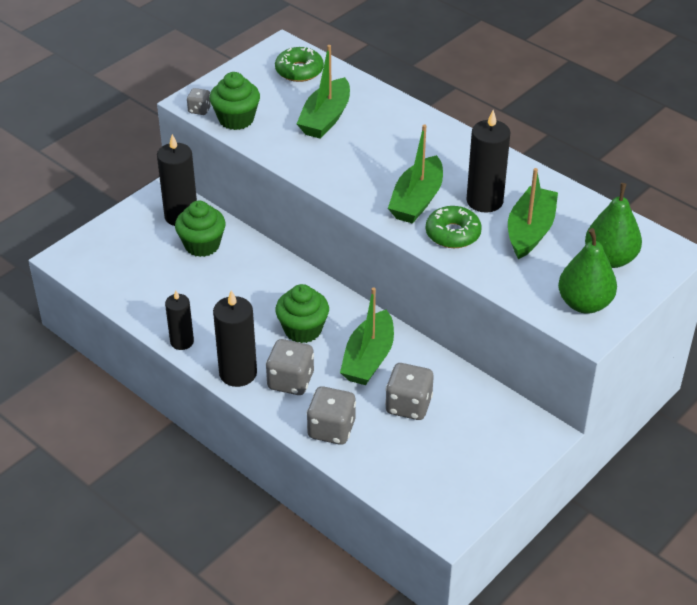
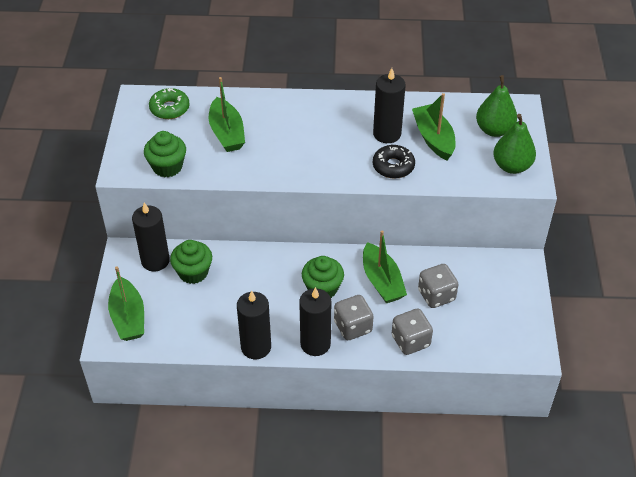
camera: 40 degrees left, 5 degrees up
black candle [165,291,194,350] -> black candle [237,290,271,359], size x1.57
grey dice [187,88,211,115] -> none
green boat [388,124,443,224] -> green boat moved to [108,266,144,341]
green donut [426,206,482,248] -> black donut [373,145,415,179]

